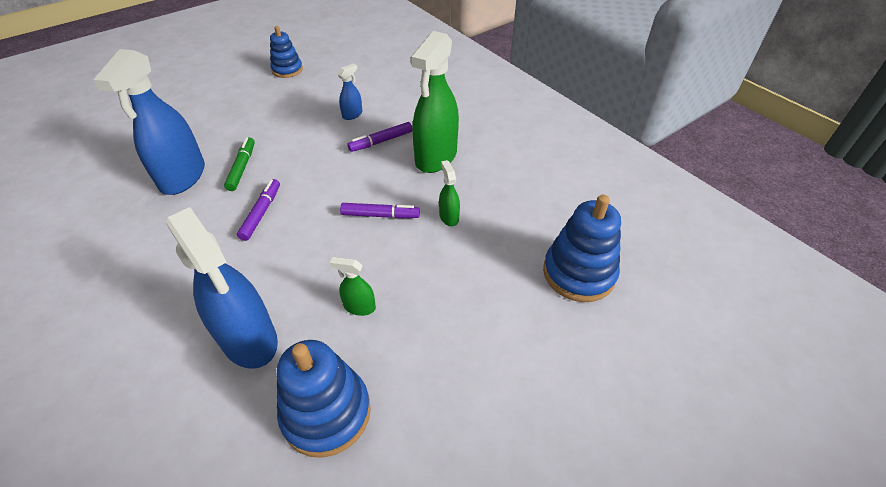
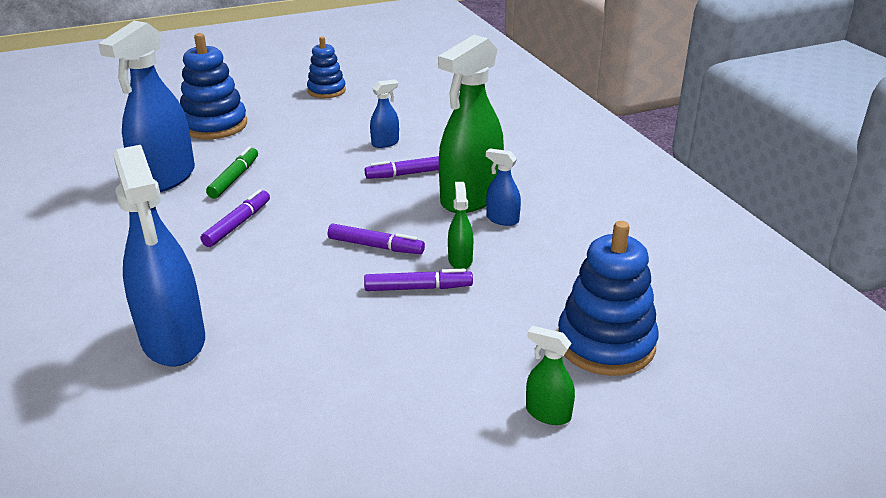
camera: 15 degrees right, 15 degrees down
blue stacking toy [277,340,371,458] -> blue stacking toy moved to [180,33,247,140]
green spray bottle [330,257,376,316] -> green spray bottle moved to [526,326,575,425]
none -> purple marker [364,269,473,291]
none -> blue spray bottle [486,148,521,226]

